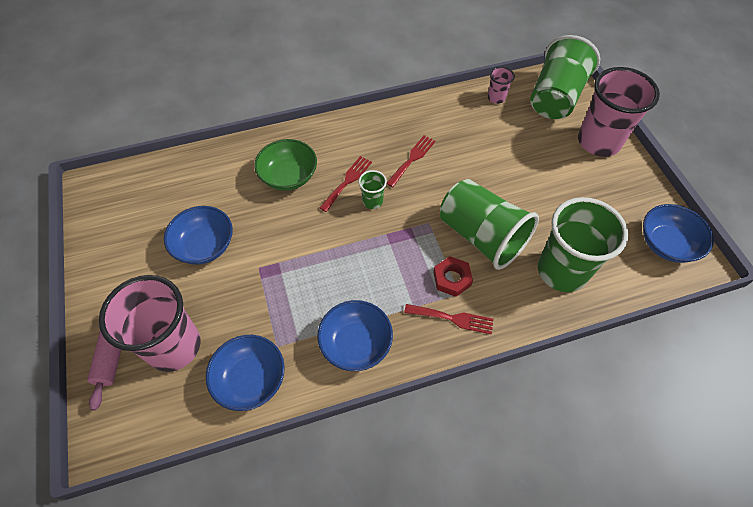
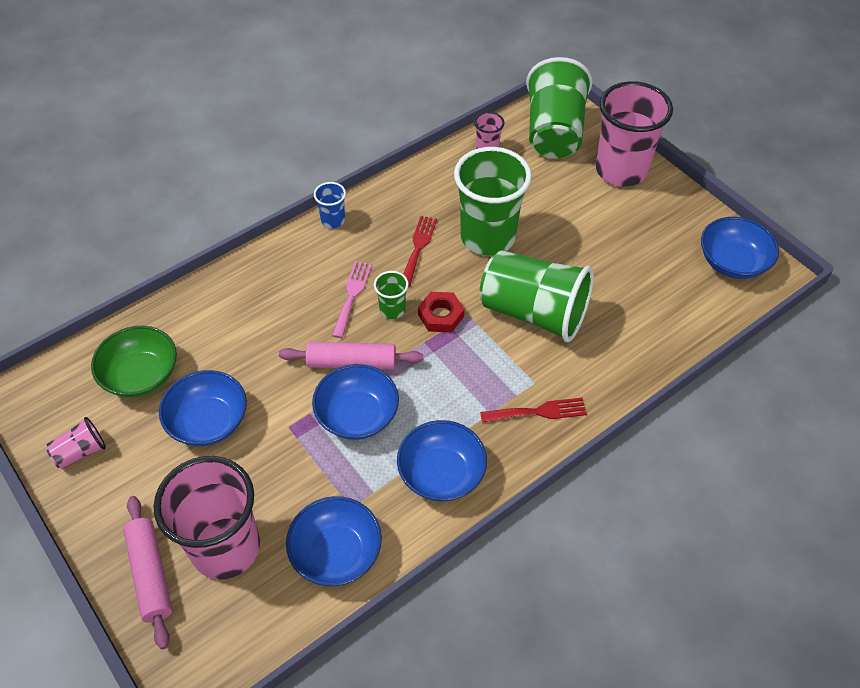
camera: 20 degrees left, 5 degrees down
green bowl [254,139,317,191] -> green bowl moved to [91,326,177,398]
red fork [320,156,372,212] -> pink fork [332,261,372,338]
red nut [433,256,473,297] -> red nut moved to [418,292,465,333]
green cup [538,197,629,292] -> green cup moved to [454,147,532,256]
none -> pink cup [46,417,106,469]
none -> pink rolling pin [279,342,423,369]
none -> blue bowl [312,364,399,440]
none -> blue cup [314,182,346,228]

